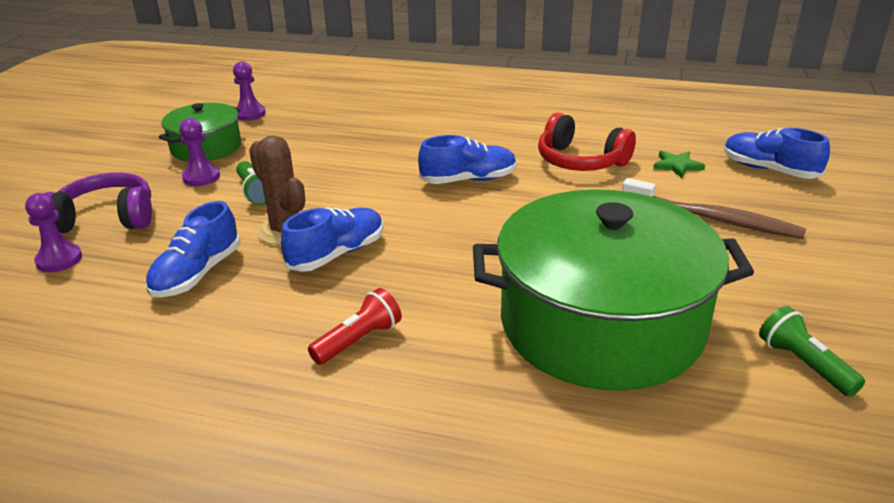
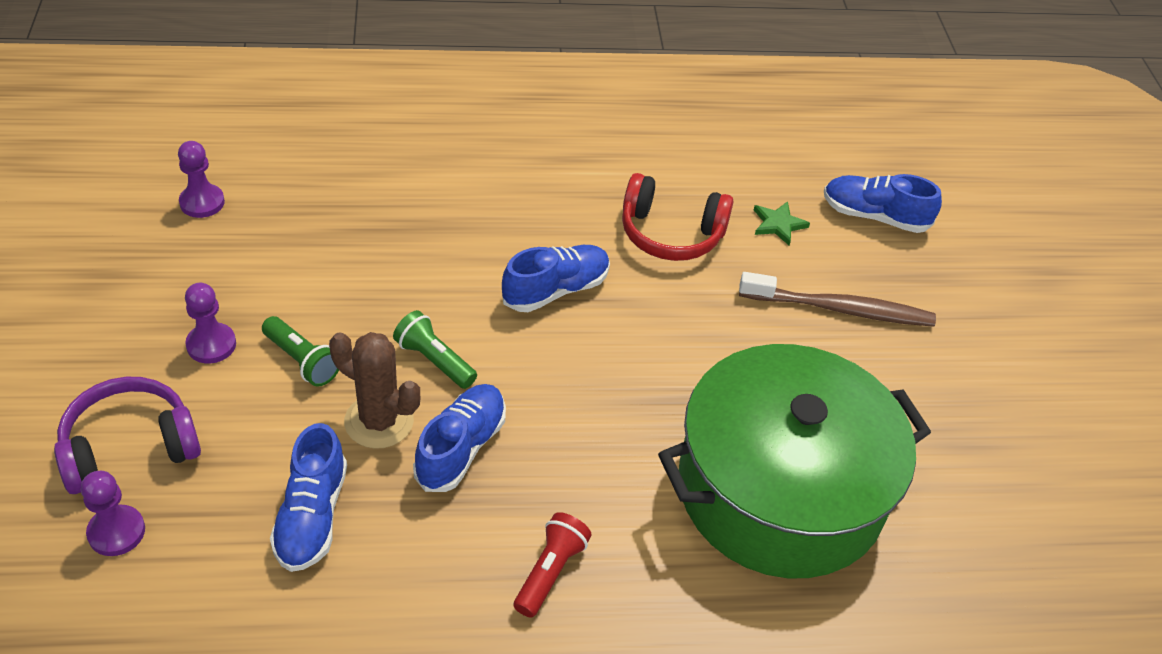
camera: 25 degrees left, 15 degrees up
green pot [159,103,241,162] -> none
green flashlight [759,306,865,397] -> green flashlight moved to [393,310,477,389]

